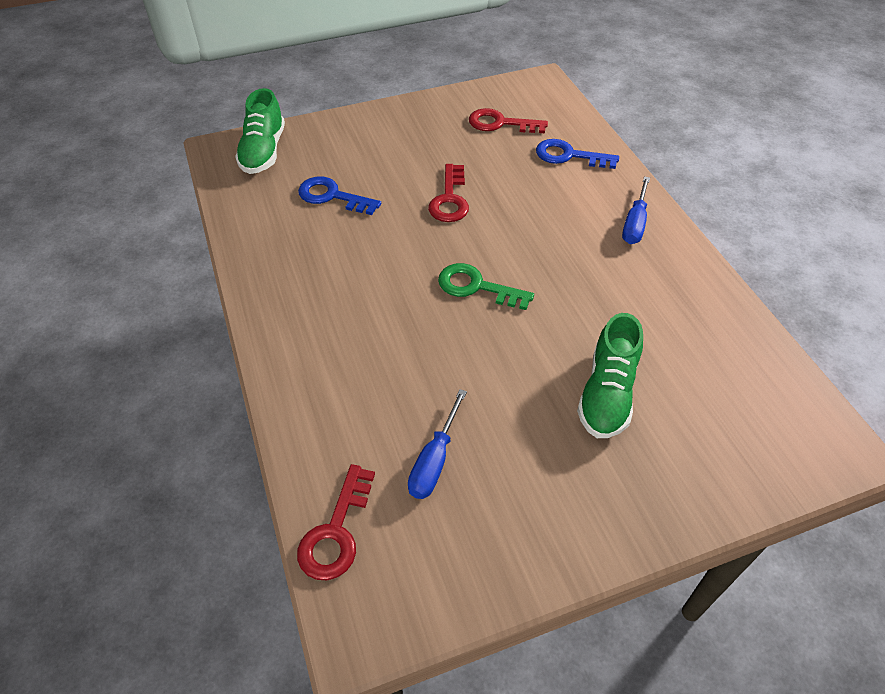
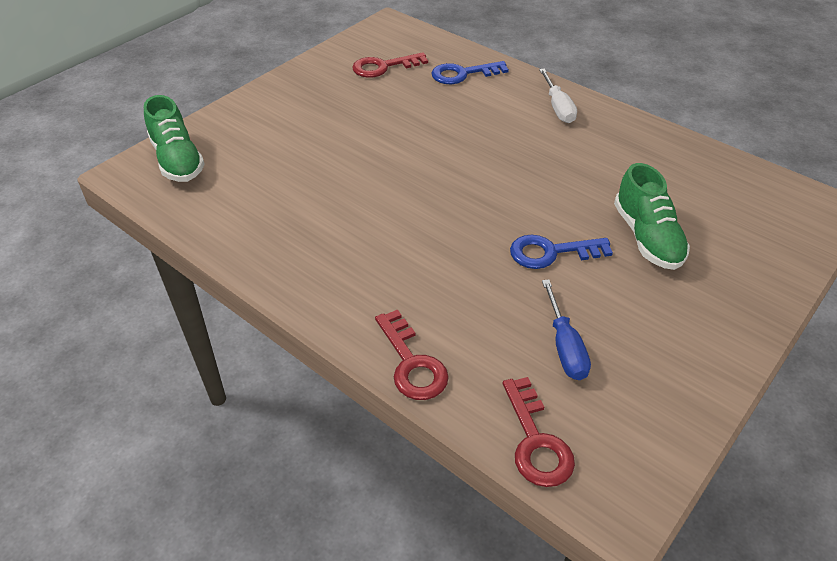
camera: 30 degrees left, 5 degrees down
blue key [298,177,381,215] -> blue key moved to [510,235,613,269]
red key [428,164,469,222] -> red key moved to [375,309,449,400]
green key [438,263,534,310] -> none
blue screwdriver [622,176,650,244] -> white screwdriver [539,69,577,123]

